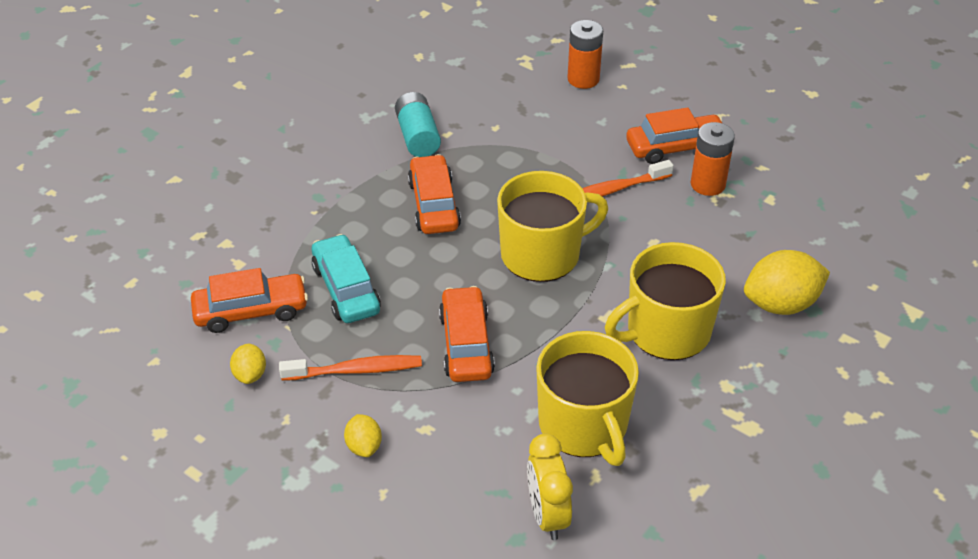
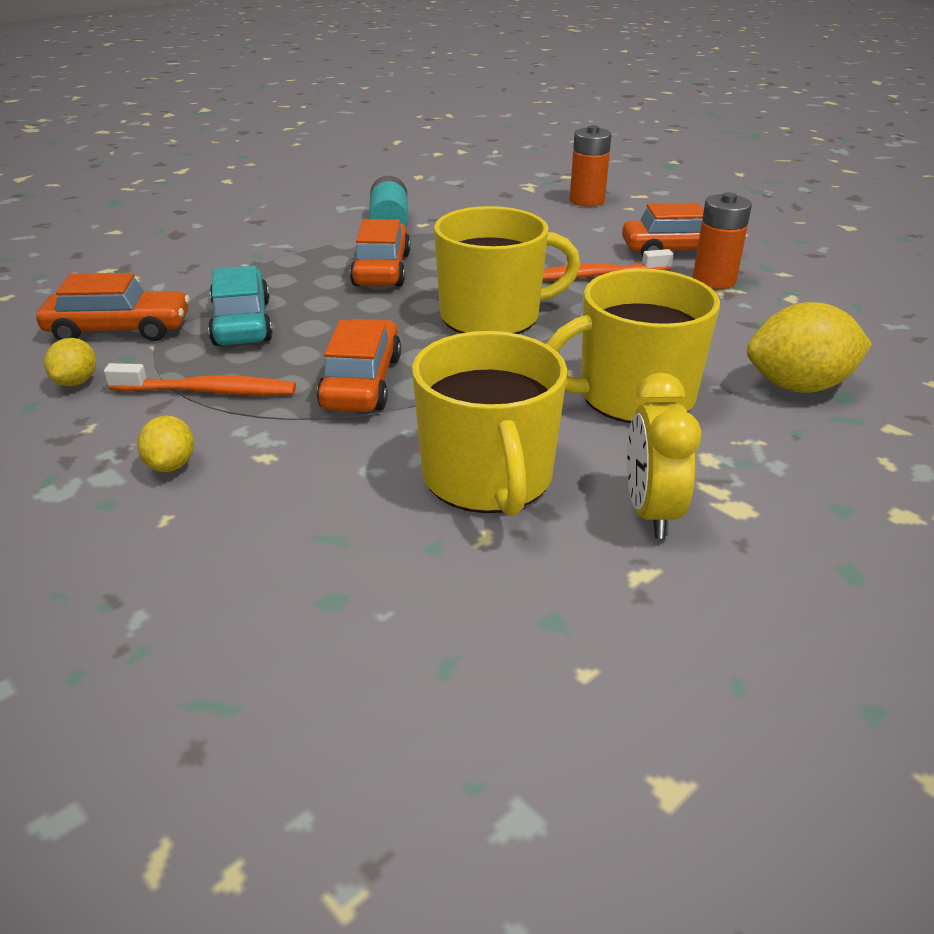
camera: 10 degrees right, 10 degrees down
yellow clock [527,434,573,540] -> yellow clock moved to [627,372,701,539]

